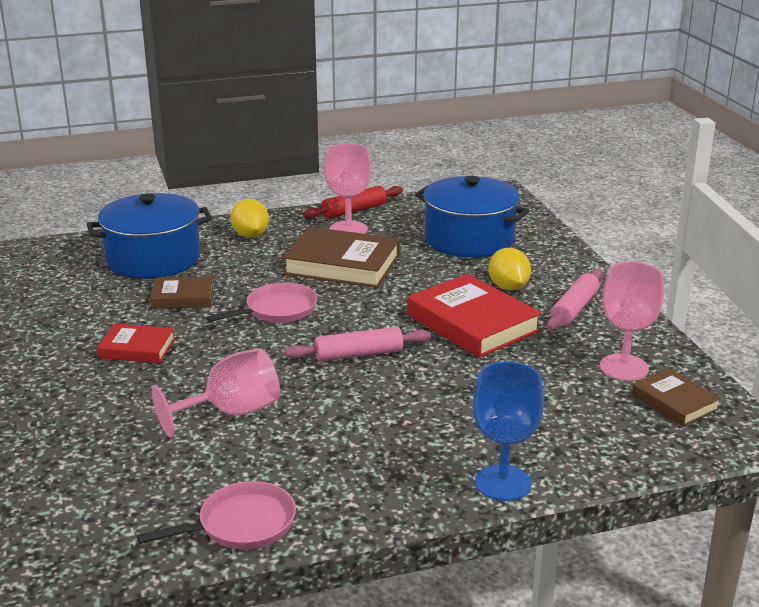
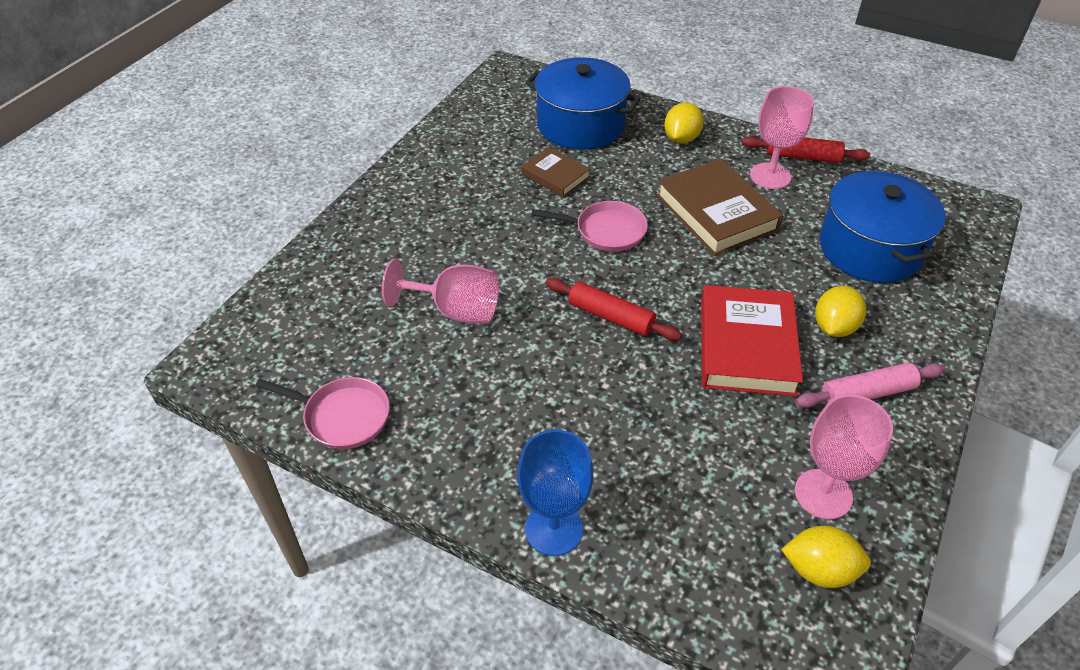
camera: 45 degrees right, 20 degrees up
red book [97,324,175,363] -> none
pink rolling pin [285,327,431,362] -> red rolling pin [546,278,682,341]
brown book [632,368,721,427] -> yellow lemon [781,526,871,588]

